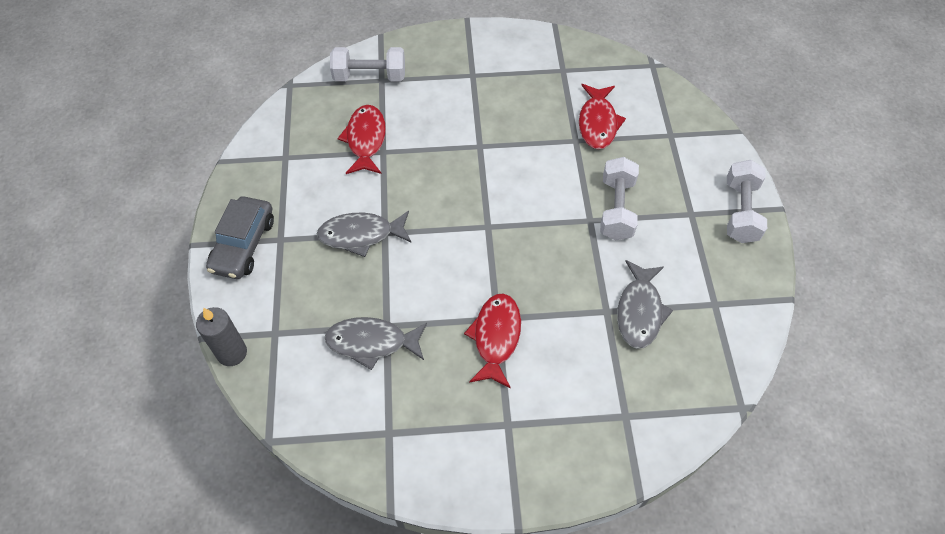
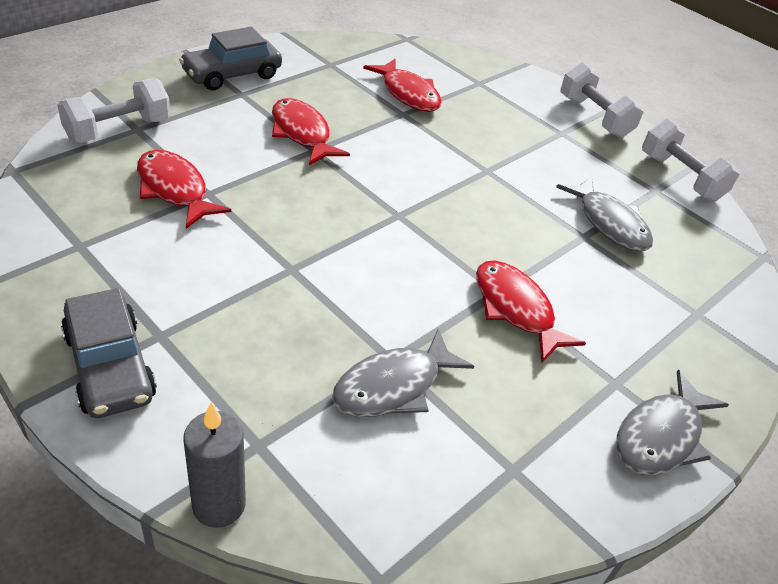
camera: 45 degrees left, 15 degrees down
grey fish [317,211,412,257] -> grey fish moved to [616,370,729,475]
white dumbbell [600,157,639,240] -> white dumbbell moved to [642,119,740,202]
none -> grey car [179,27,282,90]
none -> red fish [272,98,350,165]

